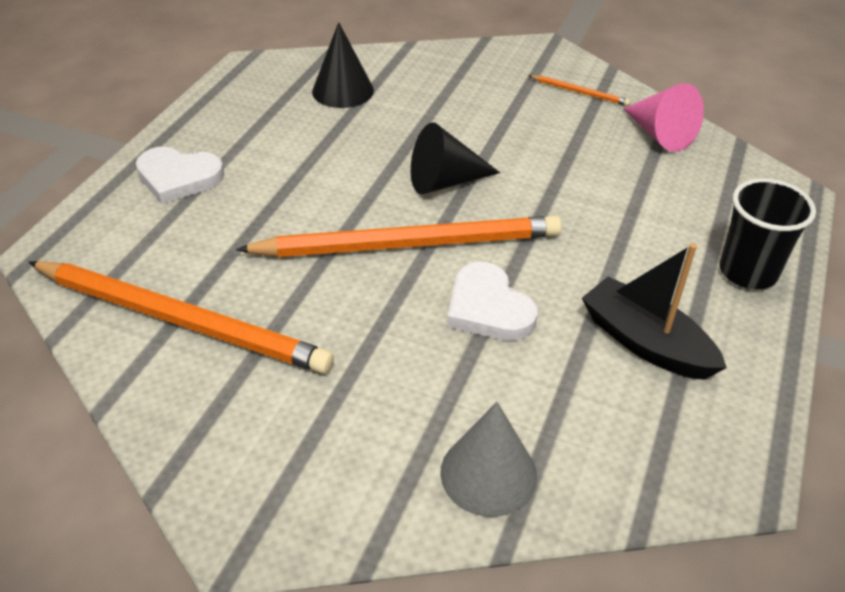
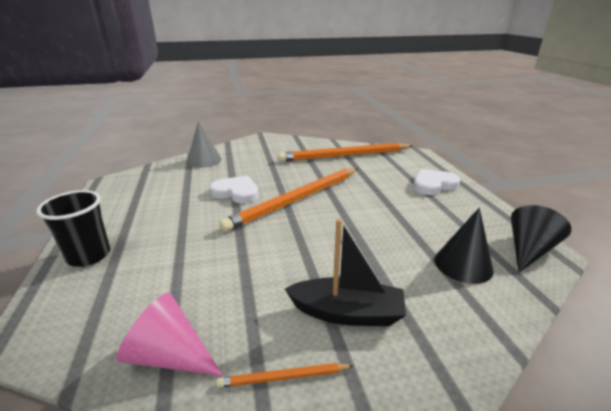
camera: 145 degrees right, 15 degrees down
black cone [411,122,500,194] -> black cone moved to [511,205,571,273]
black boat [581,243,727,380] -> black boat moved to [285,219,406,326]

